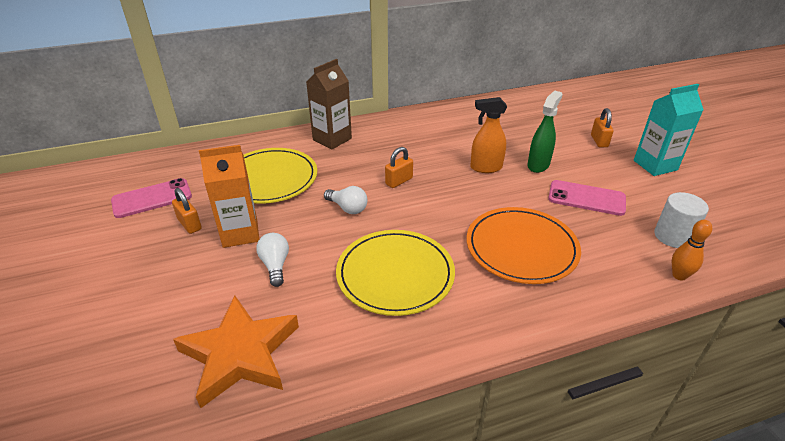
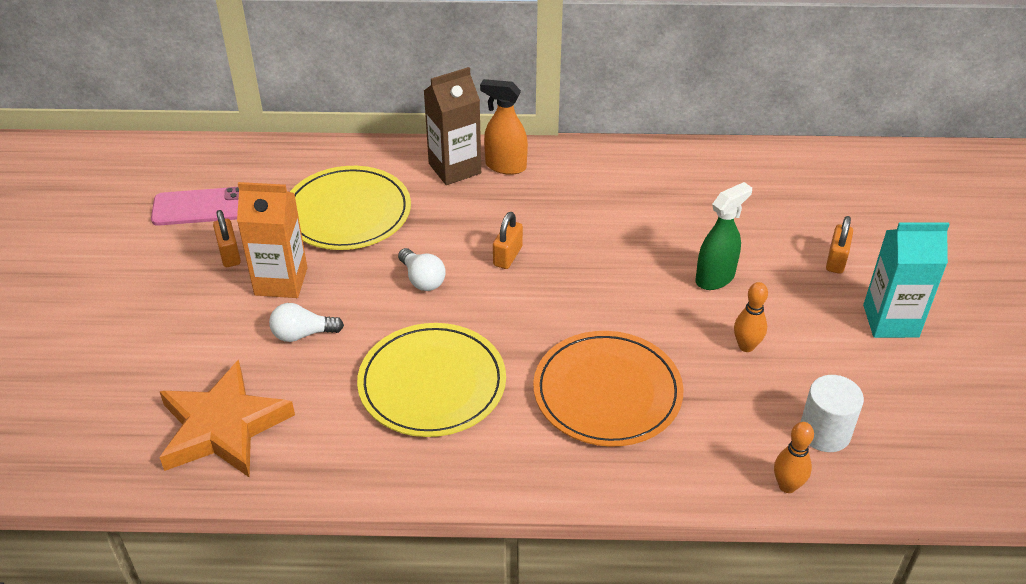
camera: 20 degrees right, 5 degrees up
white light bulb [256,233,289,287] -> white light bulb turned 105 degrees counterclockwise [269,303,344,342]
orange padlock [385,147,413,188] -> orange padlock turned 45 degrees counterclockwise [493,212,523,269]
orange spray bottle [470,97,507,173] -> orange spray bottle moved to [480,79,528,175]
pink phone [548,180,626,216] -> orange bowling pin [734,282,768,352]

